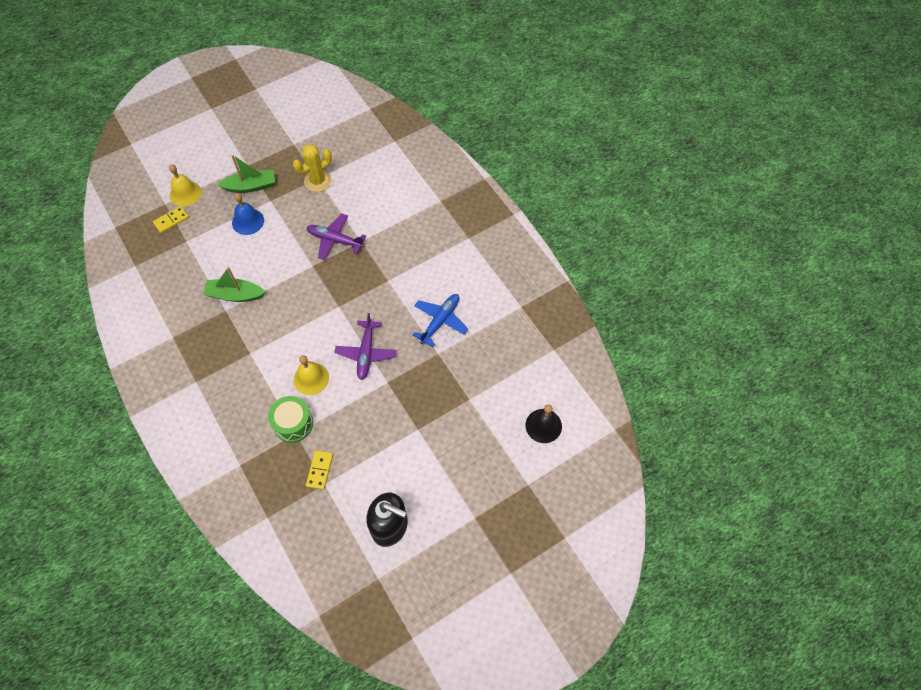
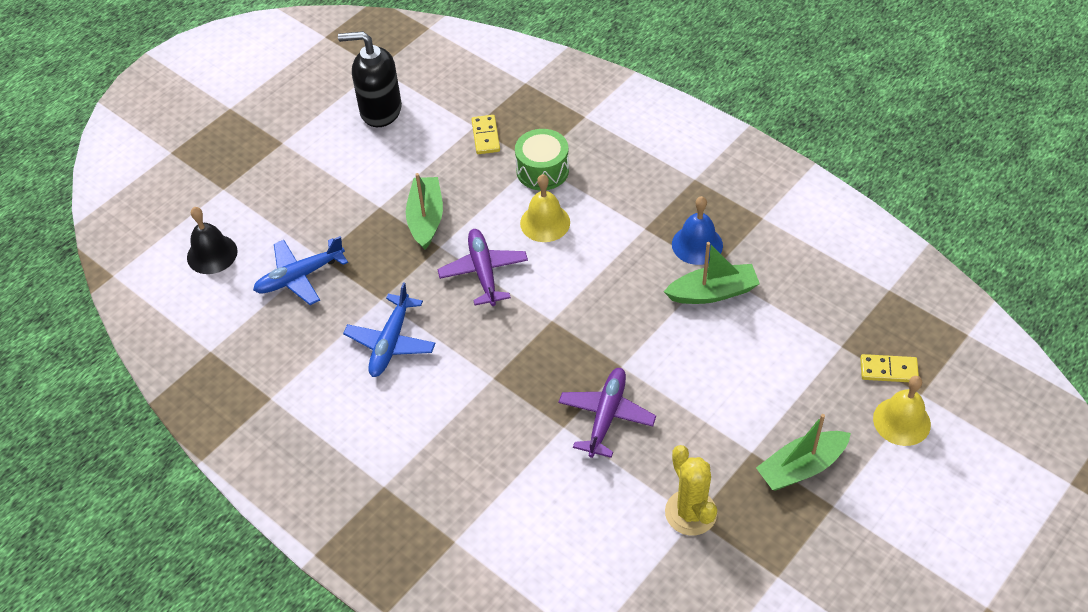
camera: 165 degrees right, 10 degrees down
yellow domino [153,206,189,233] -> yellow domino turned 60 degrees clockwise [860,354,919,382]
blue bell [232,193,264,235] -> blue bell moved to [672,196,723,265]
yellow cactus [293,144,332,192] -> yellow cactus turned 60 degrees counterclockwise [665,445,717,536]
purple plane [306,214,366,260] -> purple plane turned 75 degrees counterclockwise [558,368,656,458]
none -> blue plane [253,236,348,305]
none -> green boat [406,173,443,250]

